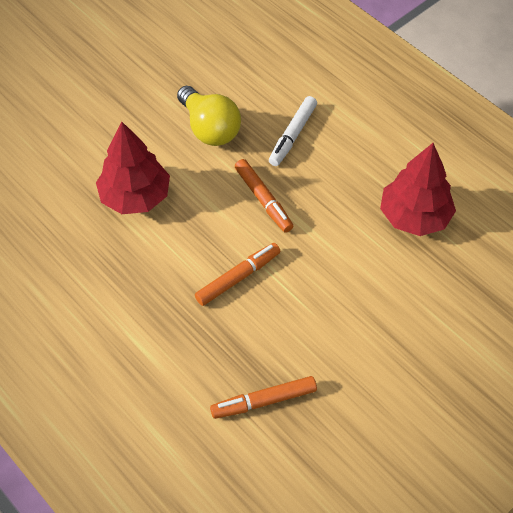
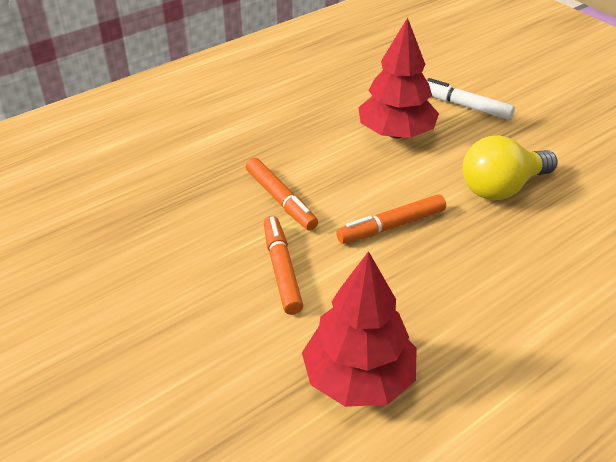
camera: 95 degrees right, 15 degrees down
orange marker [210,376,317,419] -> orange marker moved to [264,216,303,315]
white marker [269,96,317,166] -> white marker moved to [427,78,515,120]

